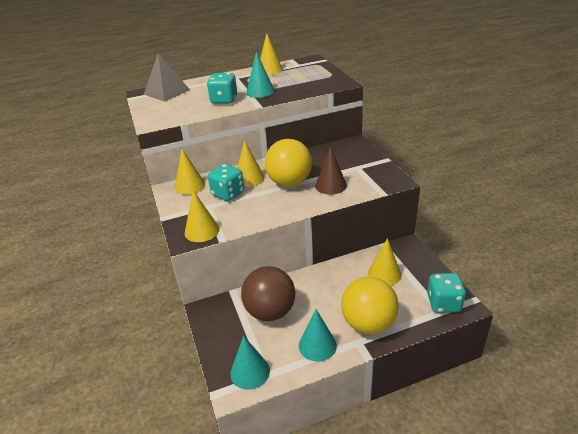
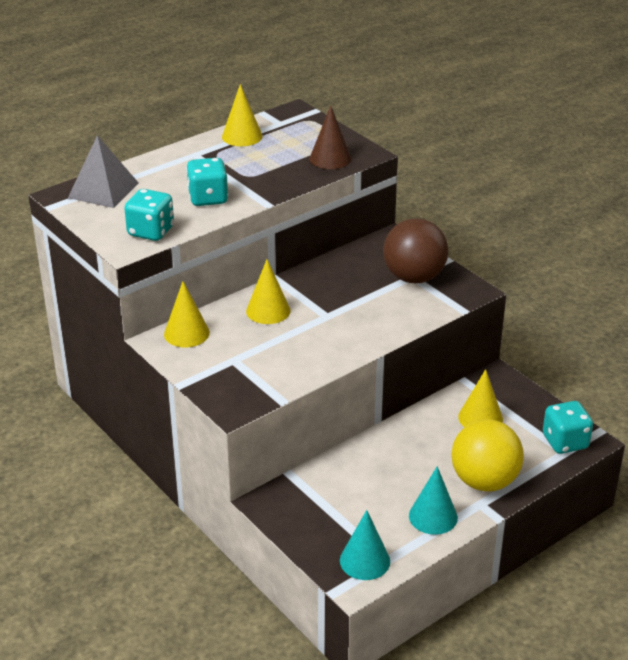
camera: 20 degrees left, 0 degrees up
yellow cone [185,191,219,242] -> none
turquoise dice [208,164,244,201] -> turquoise dice moved to [124,189,174,241]
brown ball [241,266,295,321] -> brown ball moved to [383,218,448,284]
turquoise cone [246,52,275,98] -> none
yellow ball [265,139,312,187] -> none
brown cone [315,146,347,194] -> brown cone moved to [309,106,351,169]

